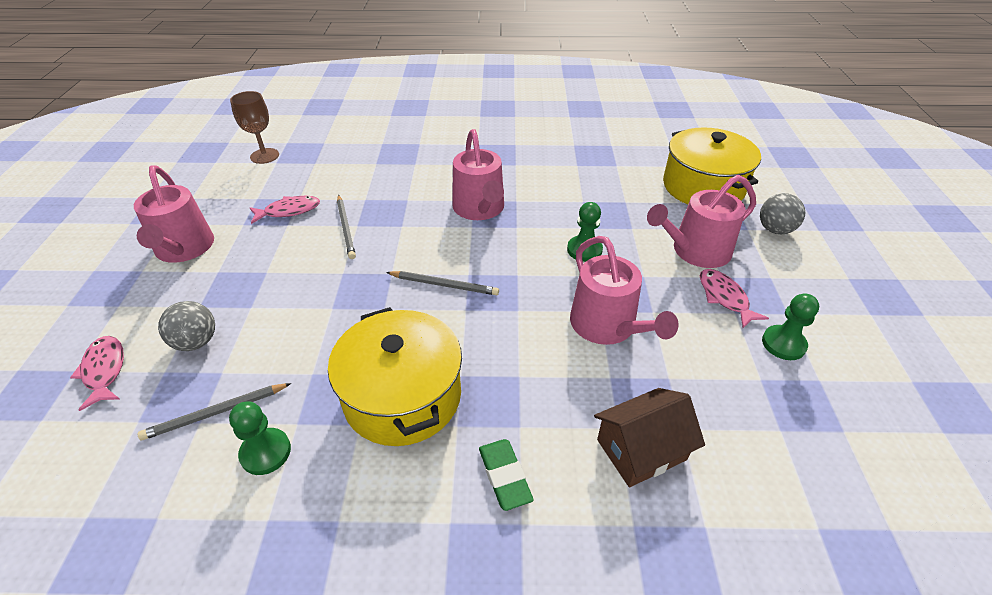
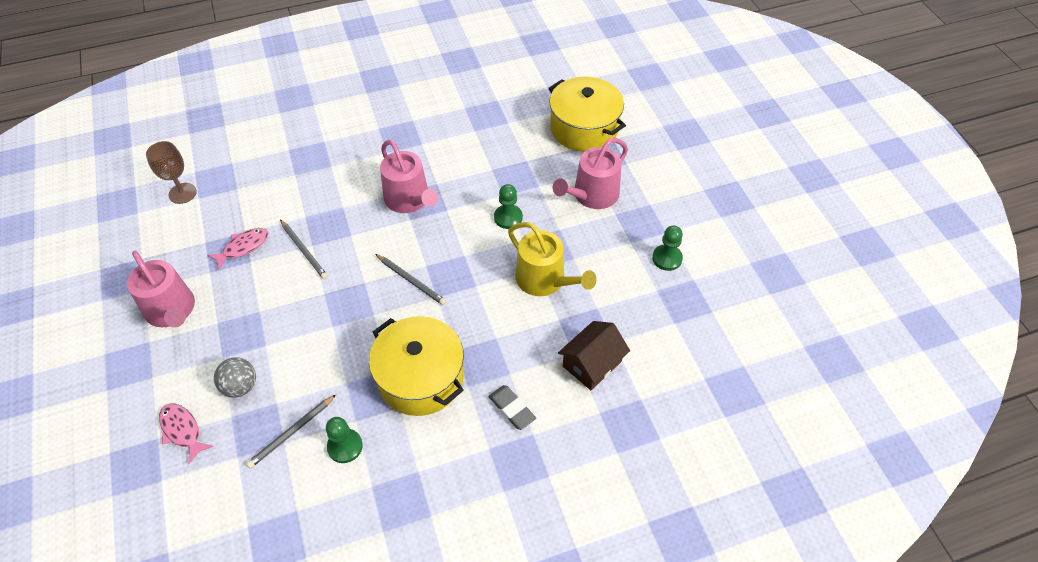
camera: 20 degrees left, 10 degrees up
grey pencil [386,271,499,295] -> grey pencil turned 45 degrees clockwise [375,254,446,305]
green eraser [479,439,534,511] -> grey eraser [488,385,536,430]
pink watering can [570,236,679,345] -> yellow watering can [508,222,597,296]
pink fish [700,269,769,328] -> none
grey ball [760,193,805,235] -> none

